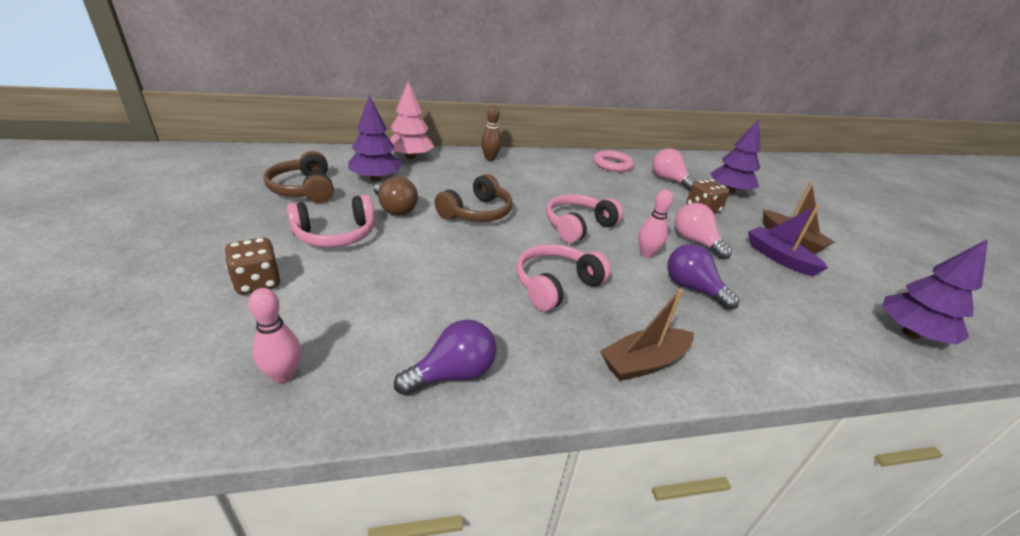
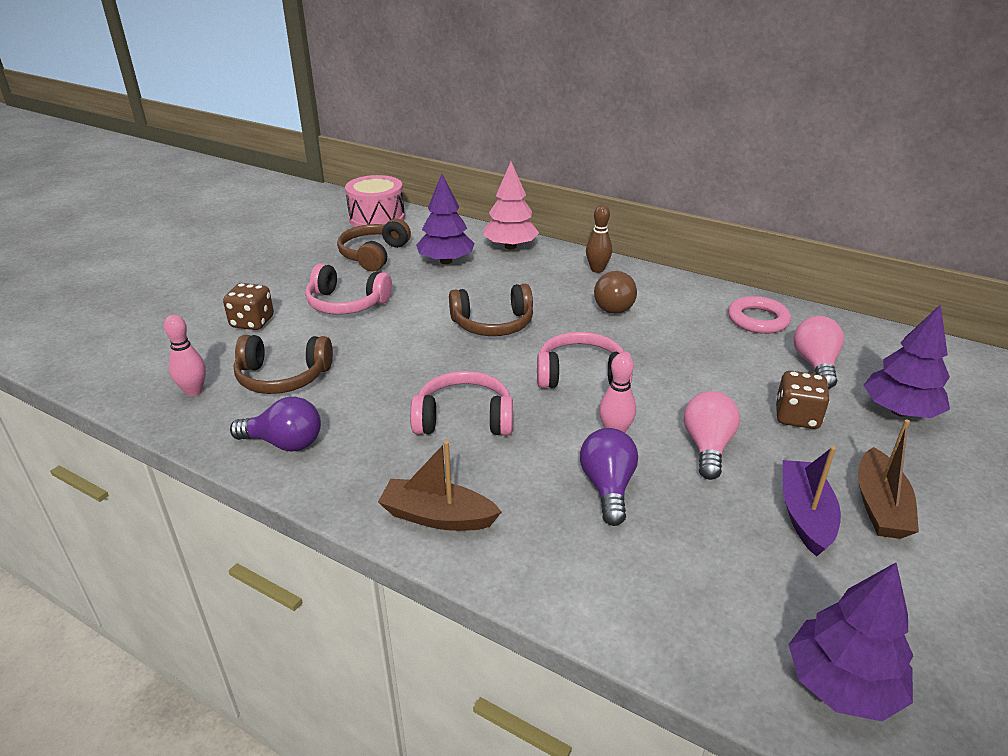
camera: 45 degrees right, 0 degrees up
brown light bulb [374,176,418,216] -> brown light bulb moved to [594,271,637,314]
none -> brown headphones [234,335,333,394]
none -> pink drum [345,175,405,227]

